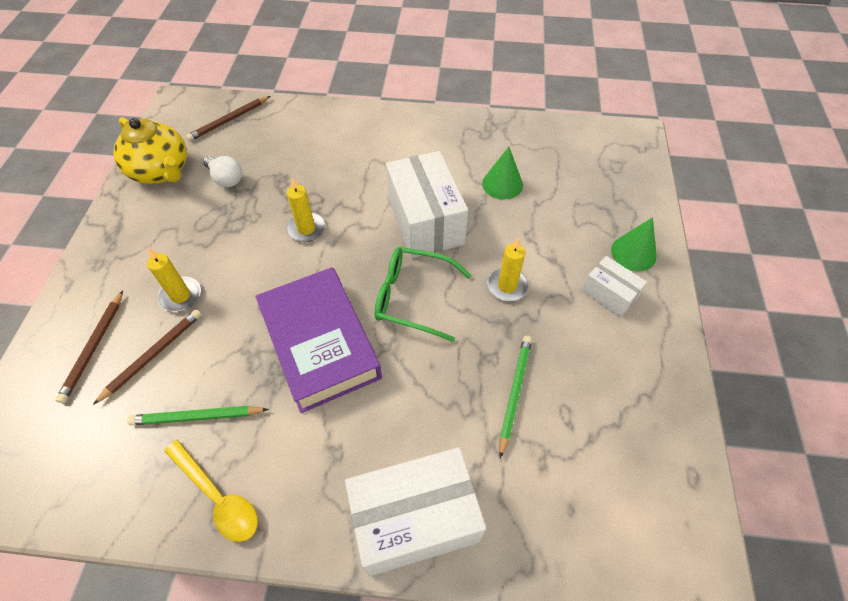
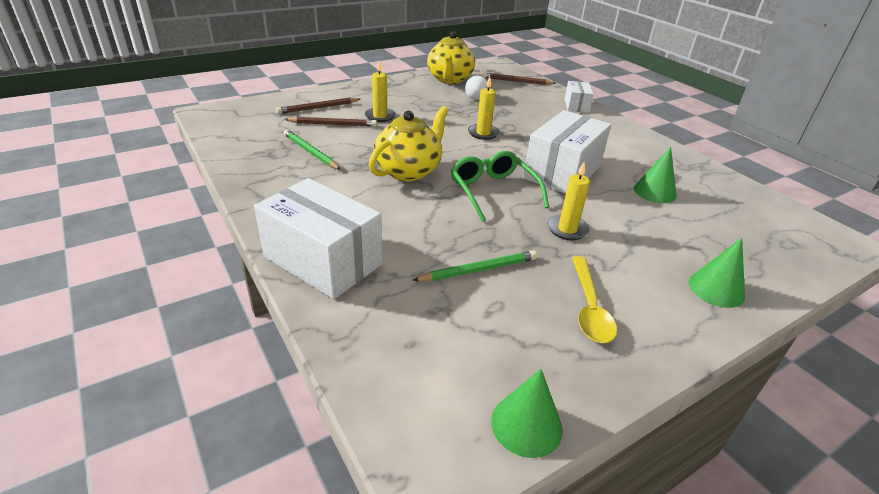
camera: 50 degrees right, 20 degrees down
yellow spoon [164,440,258,542] -> yellow spoon moved to [572,256,617,343]
purple book [256,267,382,413] -> yellow teapot [369,106,449,181]
white box [582,256,647,318] -> white box moved to [565,81,594,113]
none -> green cone [491,369,563,458]

